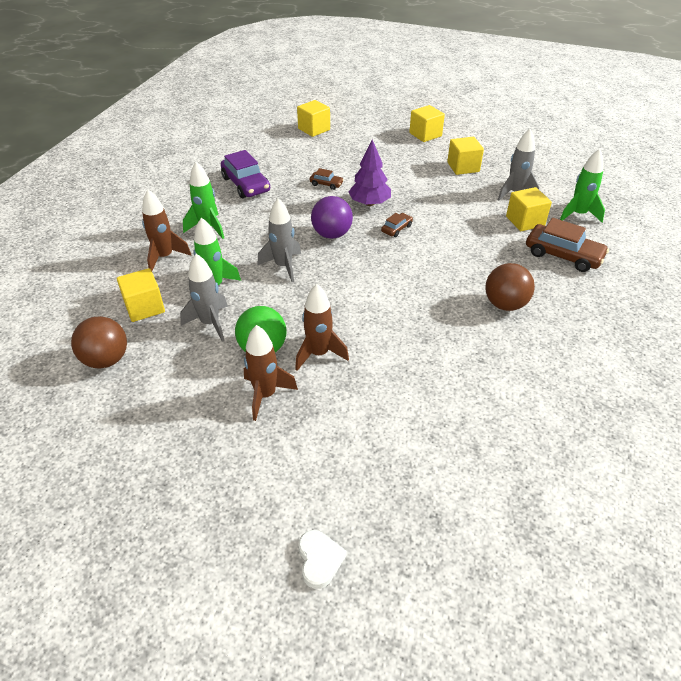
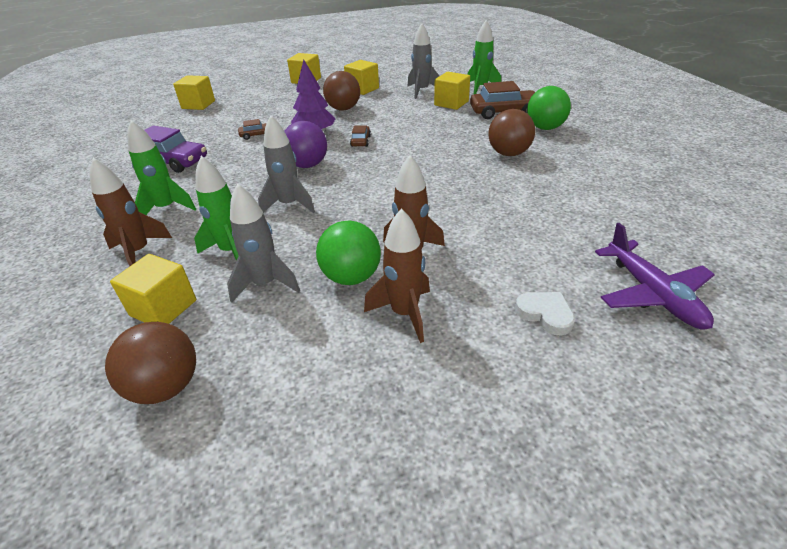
camera: 35 degrees left, 5 degrees down
white heart [298,530,347,589] -> white heart moved to [515,292,575,335]
none -> brown ball [323,71,360,111]
none -> green ball [527,86,571,130]
none -> purple plane [595,223,715,330]

